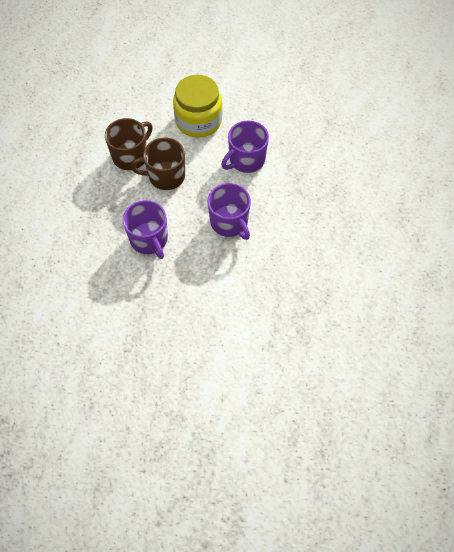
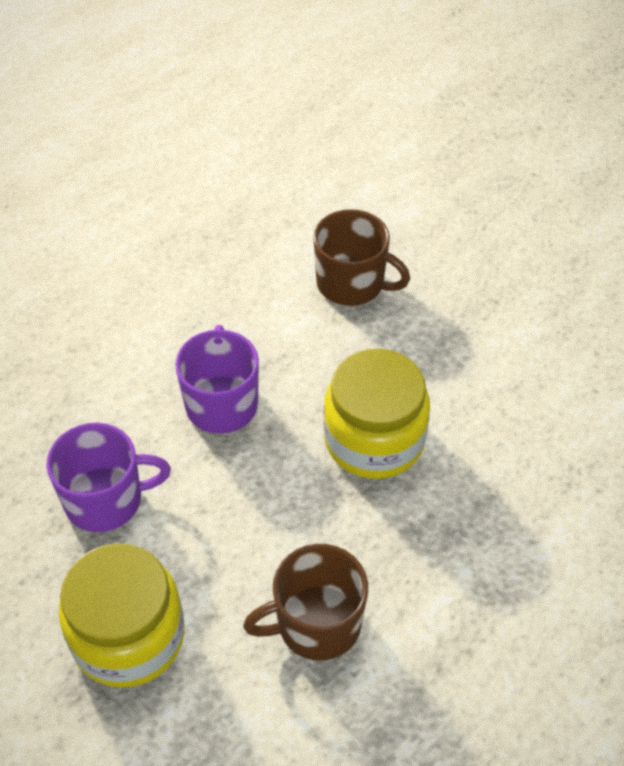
camera: 150 degrees left, 10 degrees down
purple mug [123,200,168,259] -> yellow jar [324,349,430,479]
brown mug [131,138,185,190] -> brown mug moved to [313,209,410,306]

